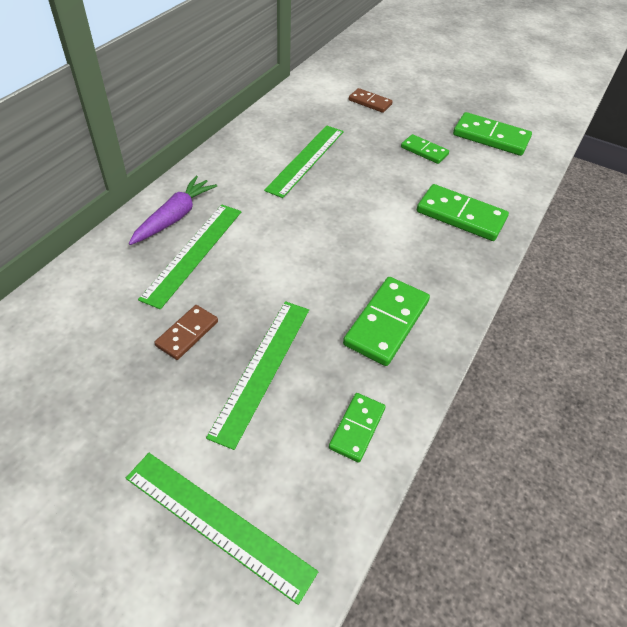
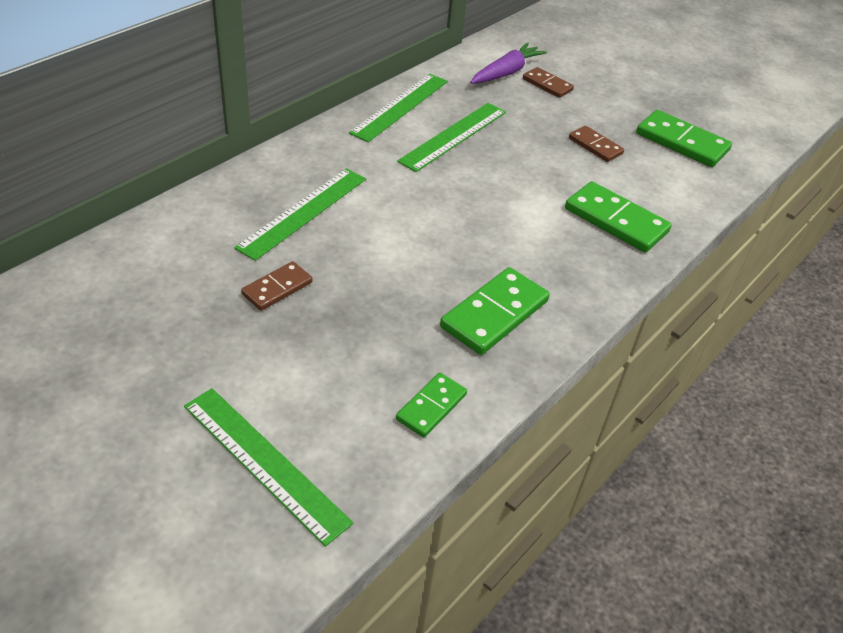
camera: 10 degrees right, 5 degrees down
purple carrot [129,176,217,245] -> purple carrot moved to [470,42,547,84]
green ruler [206,301,309,450] -> green ruler moved to [349,74,448,142]
green domino [401,134,449,164] -> brown domino [569,126,624,162]

